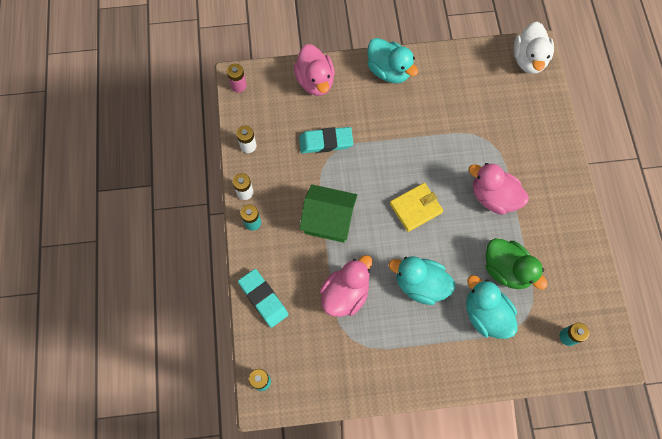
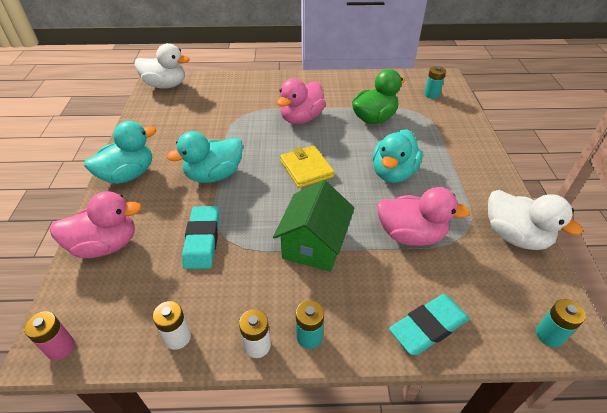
camera: 85 degrees left, 25 degrees down
pink duck [320,255,372,317] -> pink duck turned 150 degrees clockwise [377,187,470,246]
turquoise duck [466,275,517,339] -> turquoise duck moved to [167,131,243,183]
none -> white duck [488,190,583,250]

